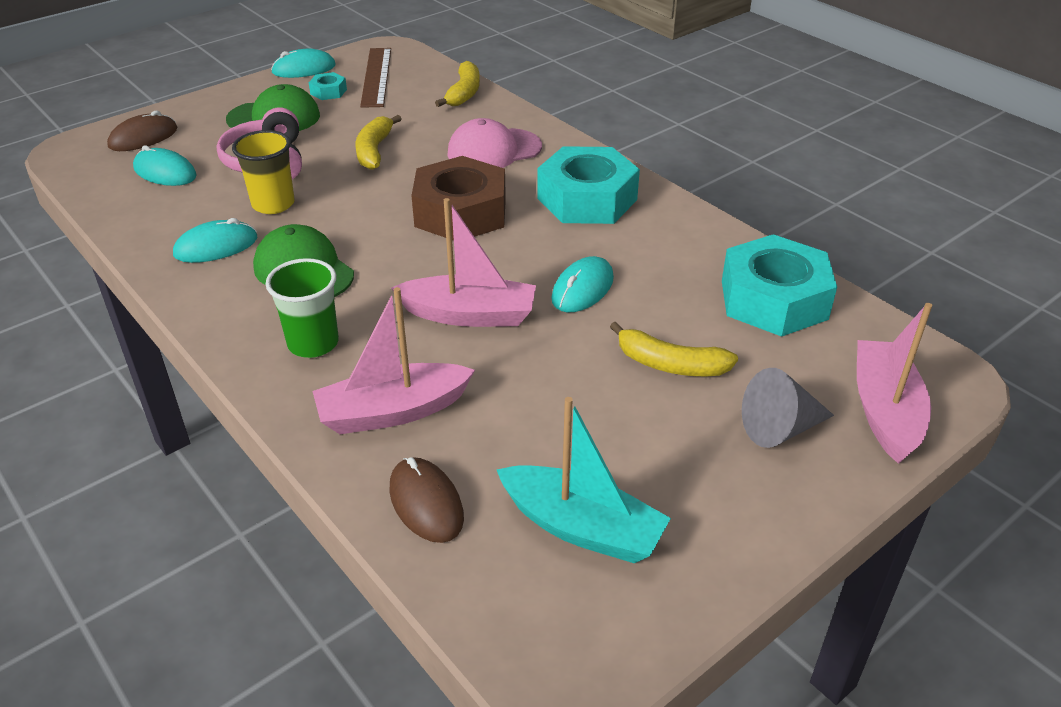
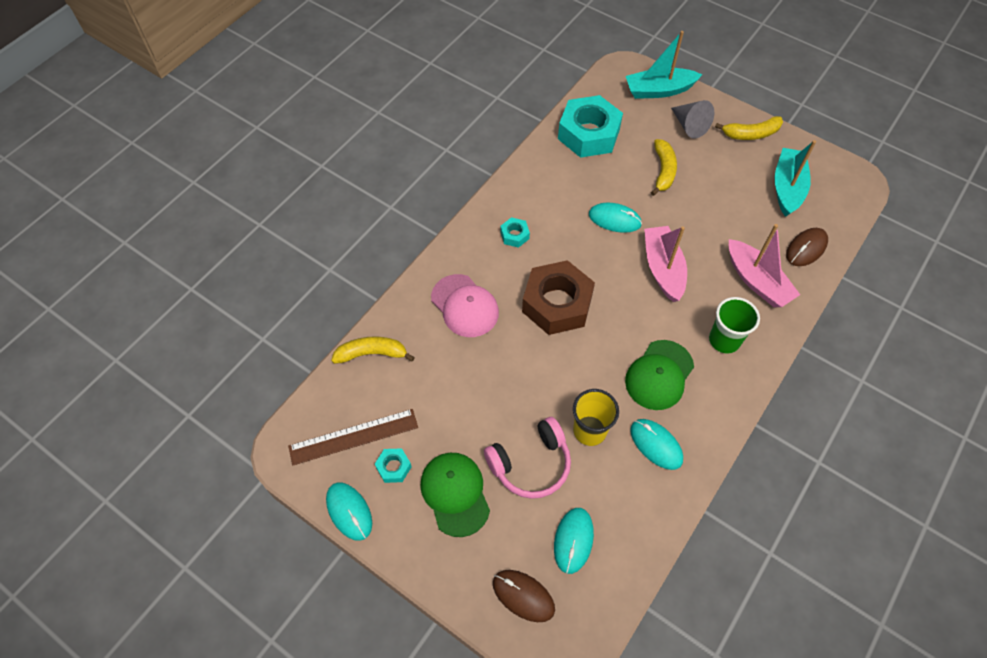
camera: 105 degrees left, 20 degrees up
yellow banana [356,115,401,170] -> yellow banana moved to [715,116,783,140]
turquoise nut [537,146,640,224] -> turquoise nut [500,217,530,248], size x0.43
pink boat [857,303,932,464] -> turquoise boat [626,31,702,99]

